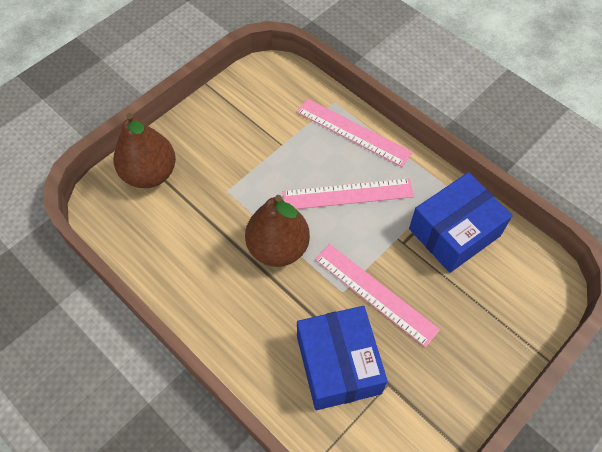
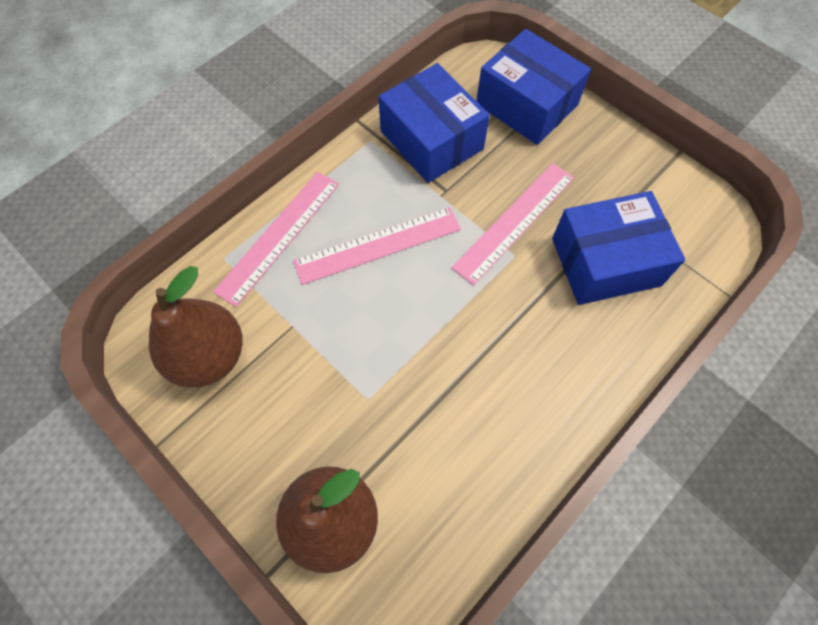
camera: 90 degrees left, 5 degrees up
brown pear [245,195,310,267] -> brown pear moved to [149,266,243,388]
pink ruler [282,178,414,209] -> pink ruler turned 75 degrees clockwise [293,207,461,285]
none -> blue box [476,29,591,145]

